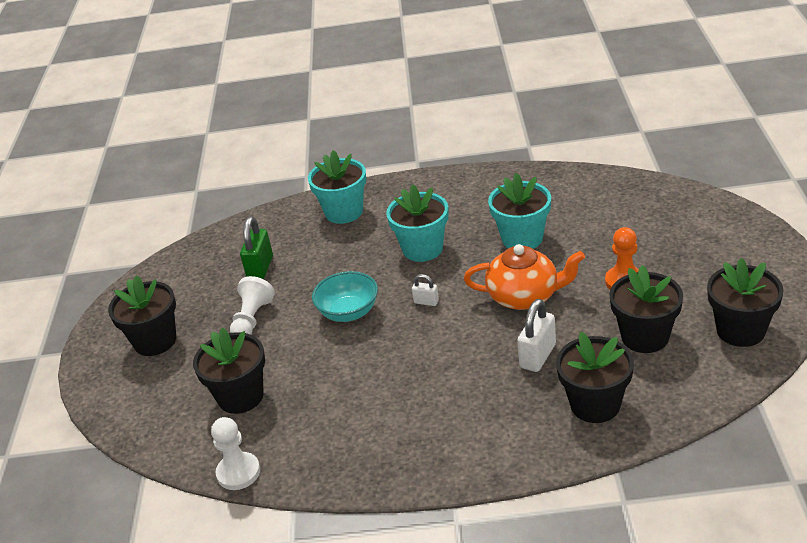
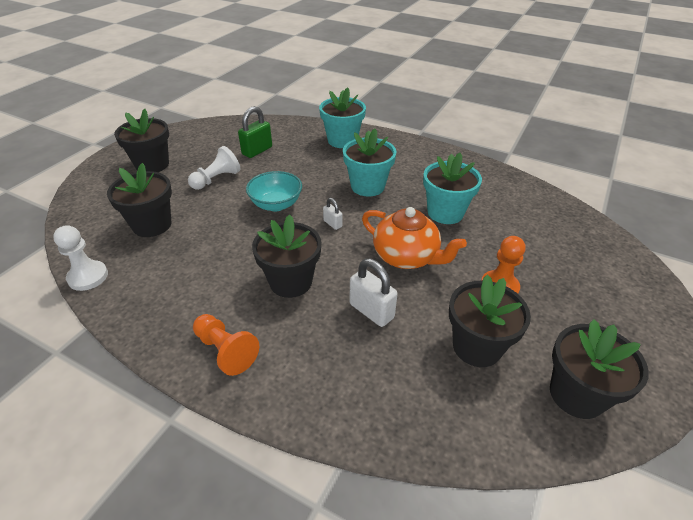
camera: 25 degrees right, 5 degrees up
white padlock [517,299,556,372] -> white padlock turned 75 degrees clockwise [349,259,398,327]
black flower pot [556,332,634,423] -> black flower pot moved to [252,214,321,298]
none -> orange pawn [193,314,259,376]

